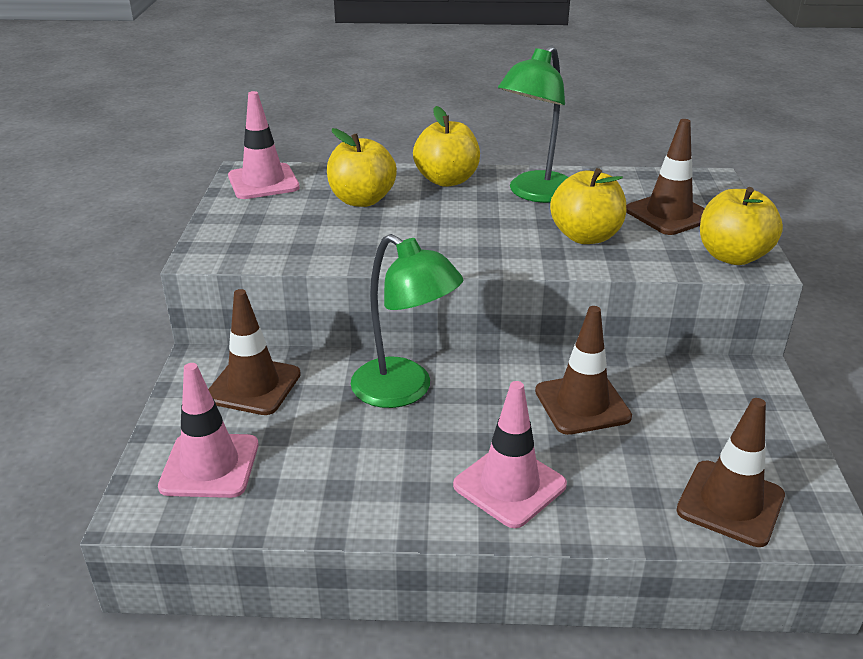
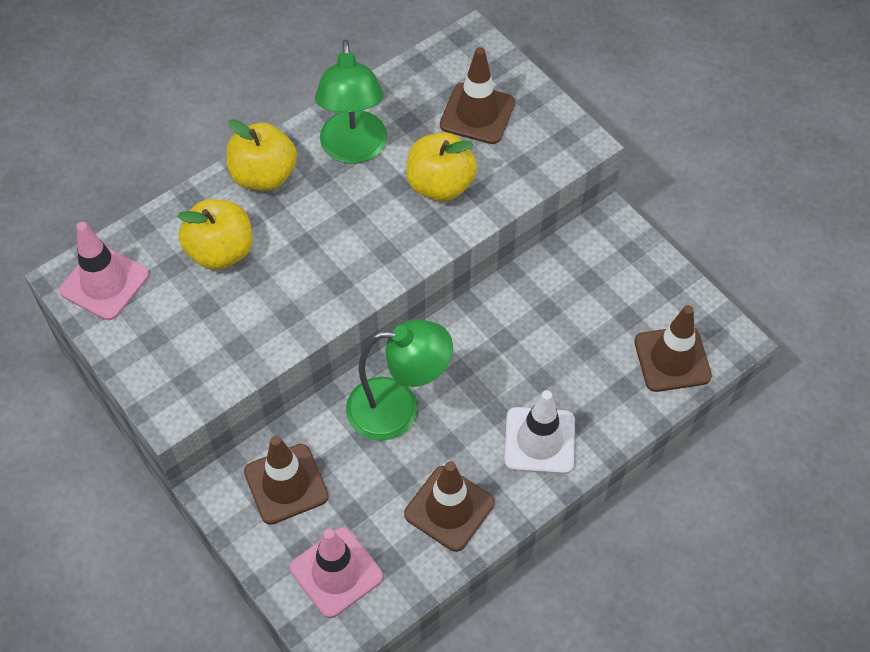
camera: 40 degrees left, 25 degrees up
pink traffic cone [453,381,567,528] -> white traffic cone [504,390,575,474]
brown traffic cone [535,306,632,435] -> brown traffic cone moved to [404,461,494,552]
yellow apple [700,187,783,265] -> none

